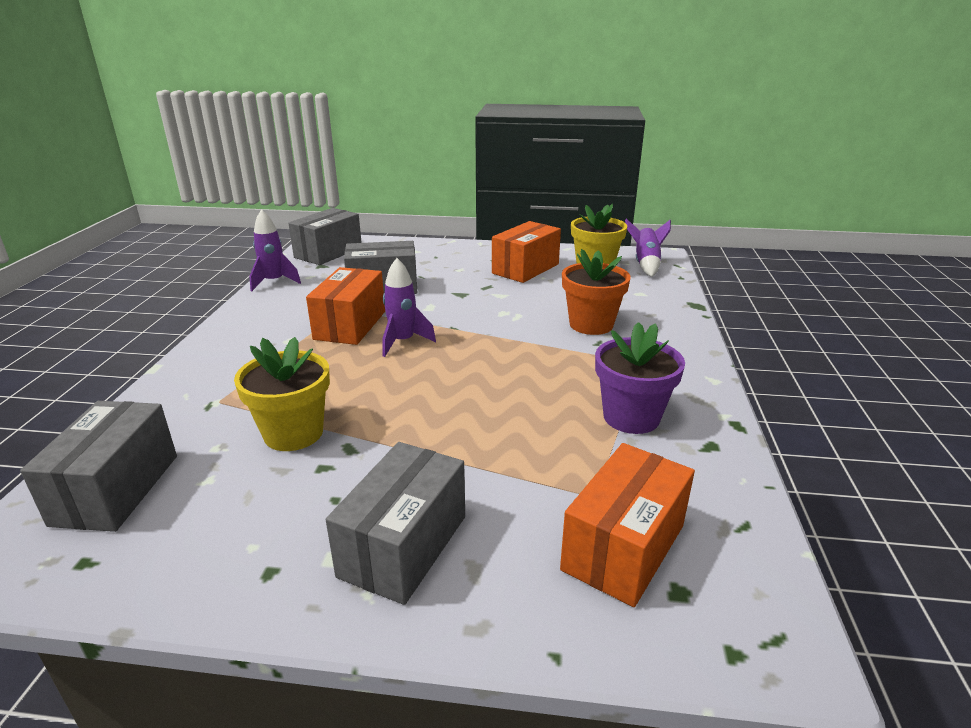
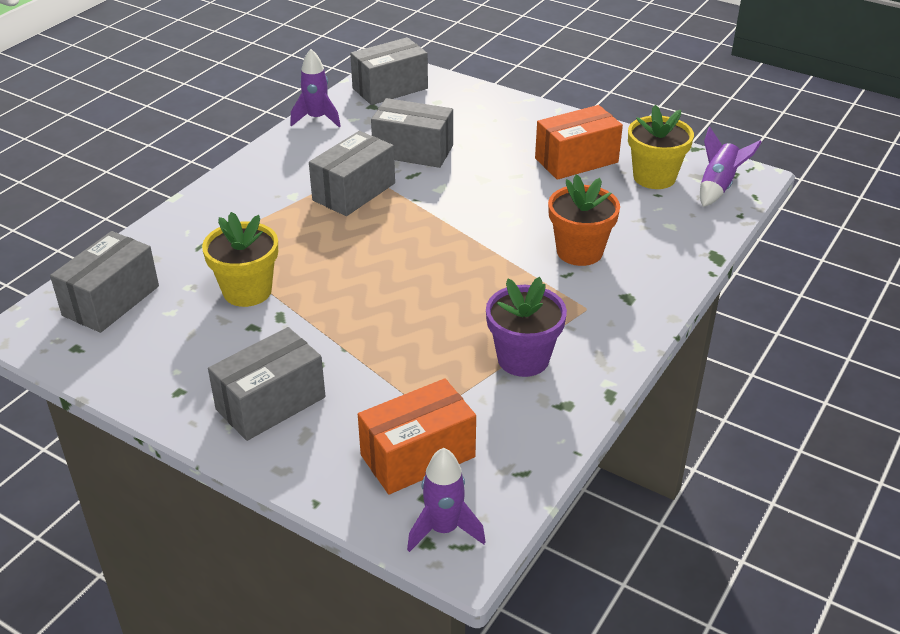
camera: 25 degrees right, 10 degrees up
orange box [306,267,385,345] -> grey box [309,131,395,216]
purple rocket [382,258,436,357] -> purple rocket moved to [407,448,486,552]

